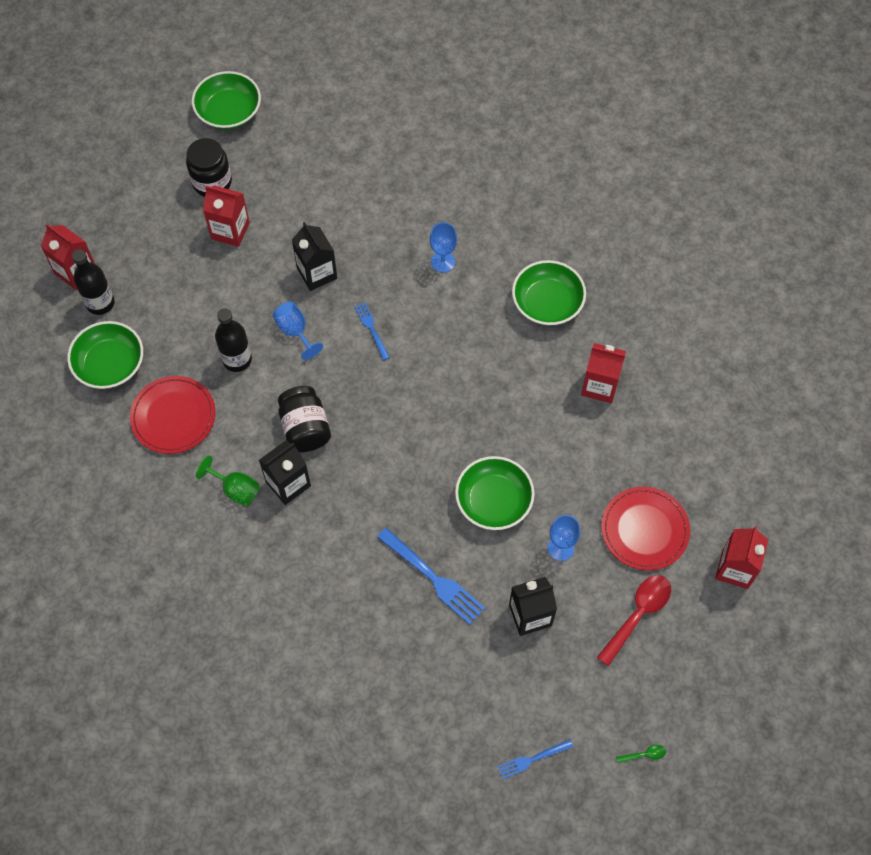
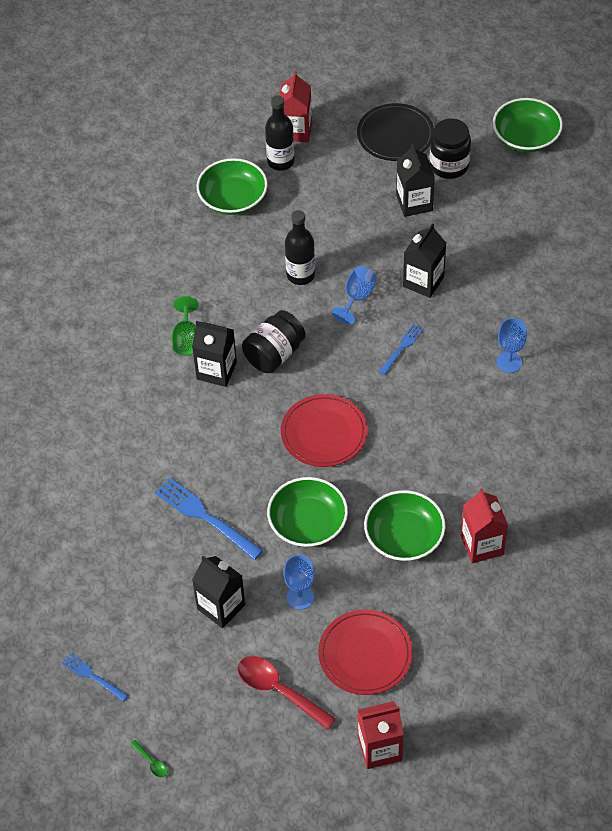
camera: 60 degrees right, 10 degrees down
red plate [130,376,216,454] -> red plate moved to [281,394,367,467]
red carton [203,185,250,247] -> black carton [396,144,435,217]
blue fork [377,528,485,625] -> blue fork turned 120 degrees clockwise [155,478,263,560]
green bowl [512,260,586,325] -> green bowl moved to [364,490,446,561]
red spoon [597,575,671,666] -> red spoon turned 150 degrees counterclockwise [238,656,336,730]
none -> black plate [357,103,434,161]

